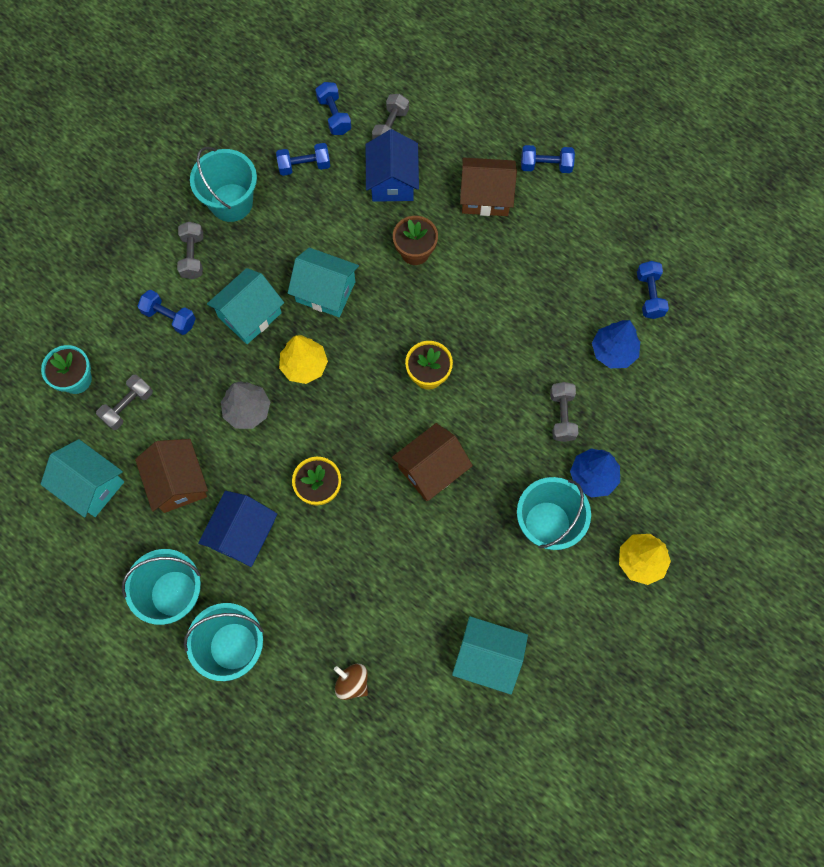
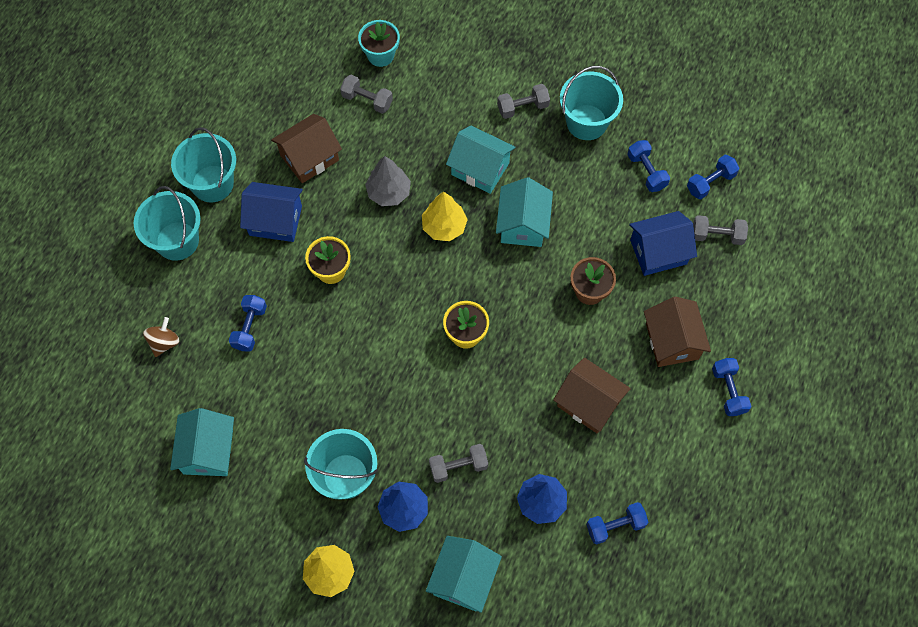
camera: 75 degrees right, 5 degrees down
turquoise house [41,439,124,518] -> turquoise house moved to [426,536,502,613]
blue dumbbell [138,290,196,335] -> blue dumbbell moved to [229,295,267,351]
brown house [392,423,473,501] -> brown house moved to [553,358,631,433]

